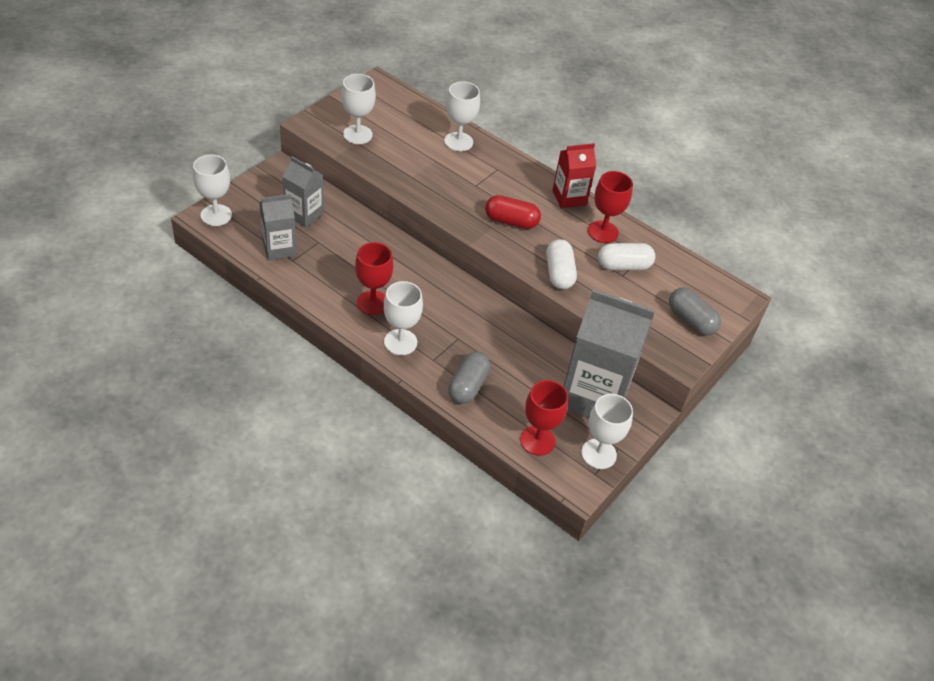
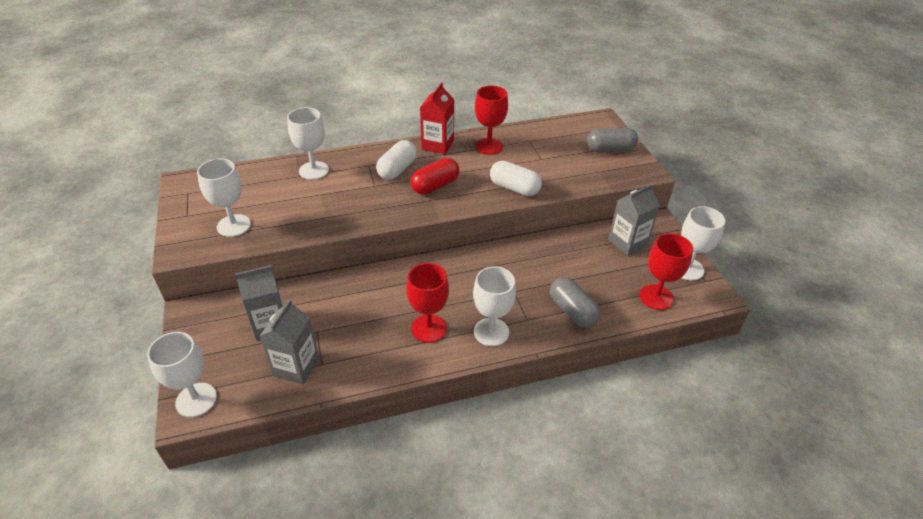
camera: 50 degrees left, 5 degrees down
grey carton [563,289,655,418] -> grey carton [608,184,660,256], size x0.53
white capsule [598,243,655,270] -> white capsule moved to [376,140,417,180]

